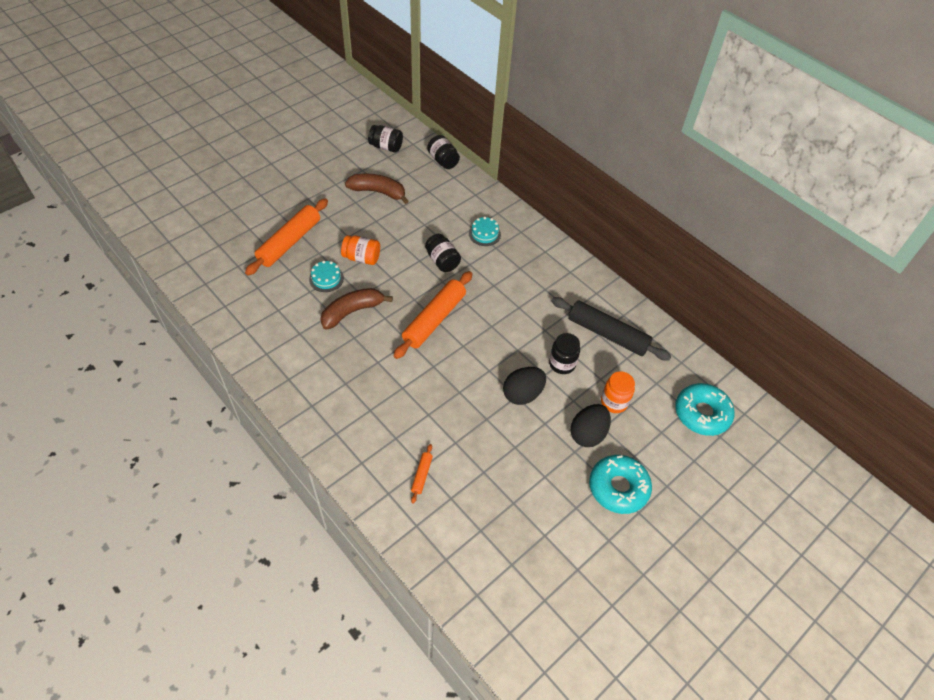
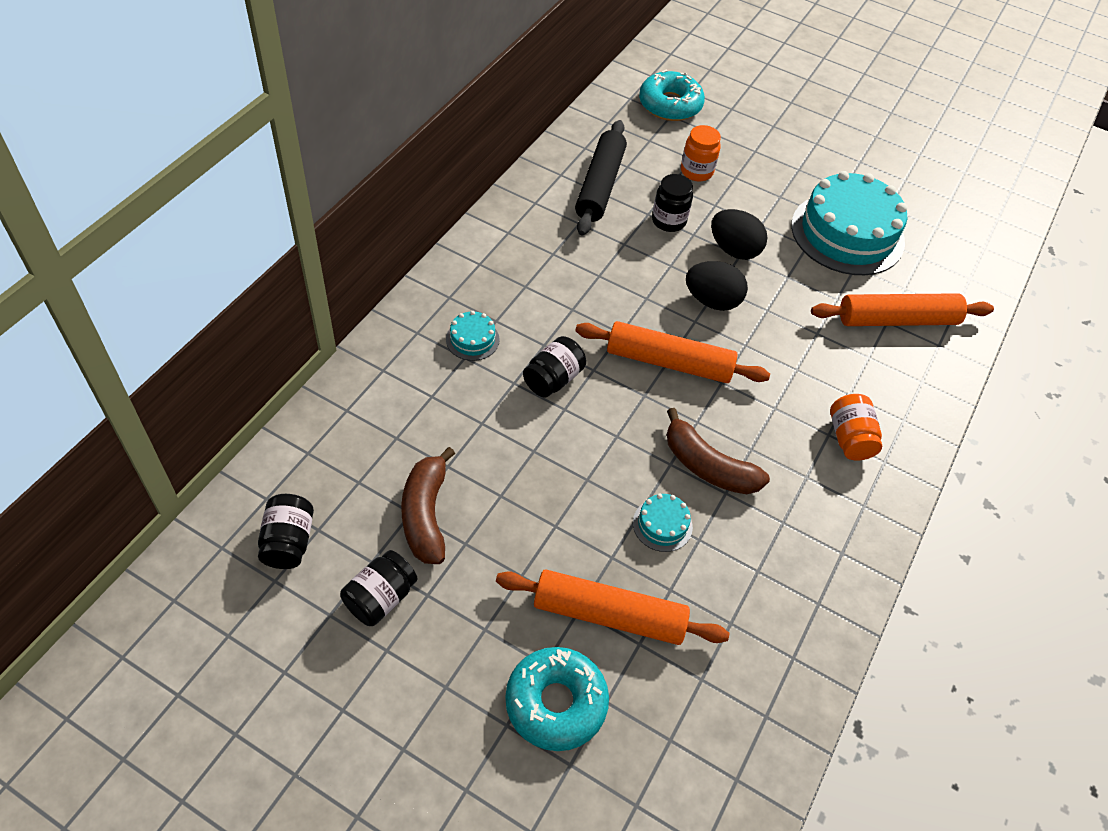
camera: 110 degrees left, 0 degrees up
orange jar [341,235,380,265] -> orange jar moved to [830,394,882,460]
orange rolling pin [411,444,433,504] -> orange rolling pin [811,293,994,326], size x2.27
black jar [427,135,460,169] -> black jar moved to [340,550,417,626]
black egg [571,404,611,447] -> black egg moved to [686,261,748,311]
turquoise donut [589,455,652,514] -> turquoise donut moved to [505,647,609,751]
none -> turquoise cake [791,171,908,275]

